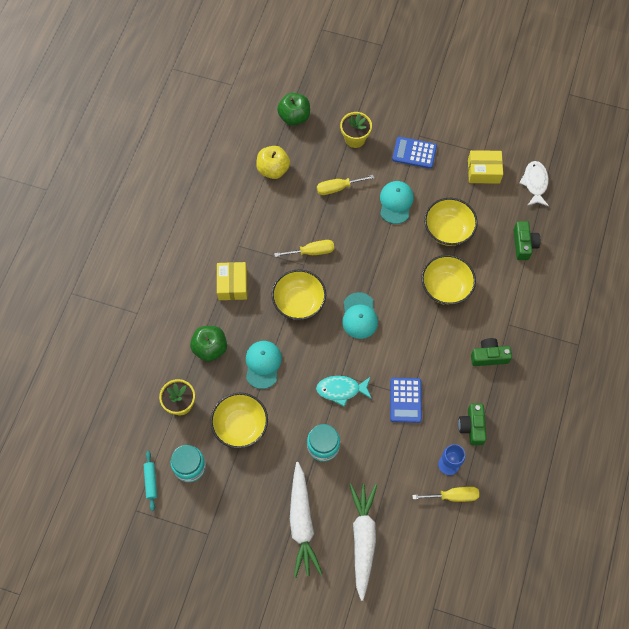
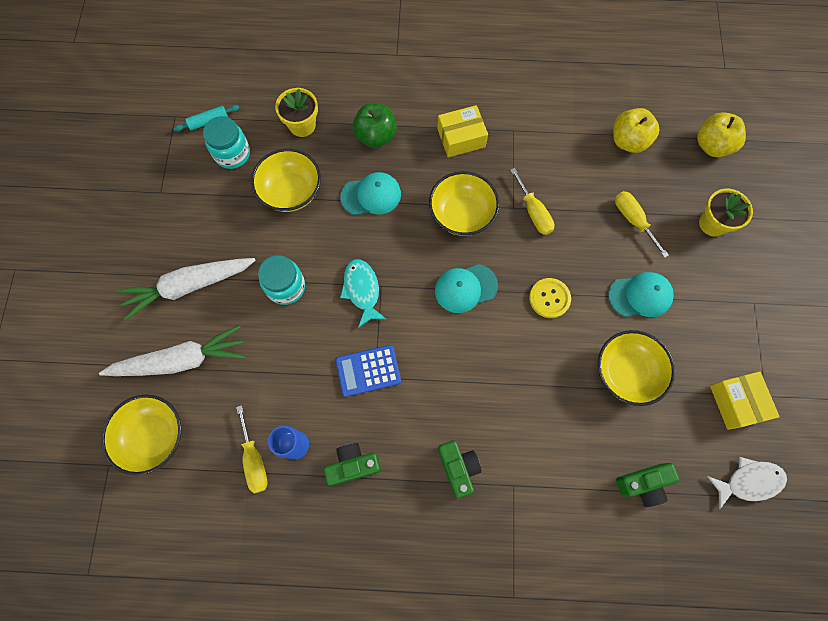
camera: 75 degrees right, 5 degrees up
green apple [277,93,310,126] -> yellow apple [697,112,746,157]
blue calculator [392,137,437,169] -> none
yellow bowl [421,255,476,305] -> yellow bowl moved to [101,394,181,475]
none -> yellow button [529,278,571,318]

